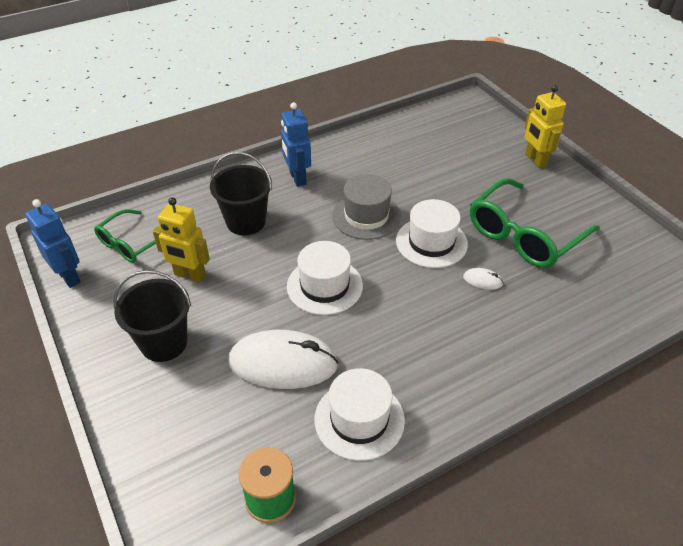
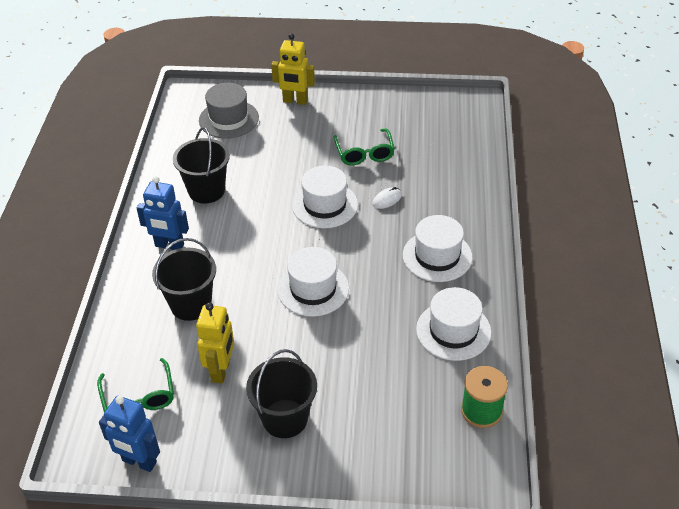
camera: 55 degrees left, 0 degrees up
blue robot [25,199,81,288] -> blue robot turned 150 degrees counterclockwise [99,396,160,472]
yellow robot [153,197,210,283] -> yellow robot turned 45 degrees counterclockwise [196,303,234,384]
white mouse [229,330,338,389] -> none
grey hat [332,174,401,240] -> grey hat moved to [199,83,259,139]
green glasses [470,178,600,268] -> green glasses [333,129,395,165], size x0.60
none -> black bucket [173,127,230,203]
none -> white hat [403,215,473,282]

